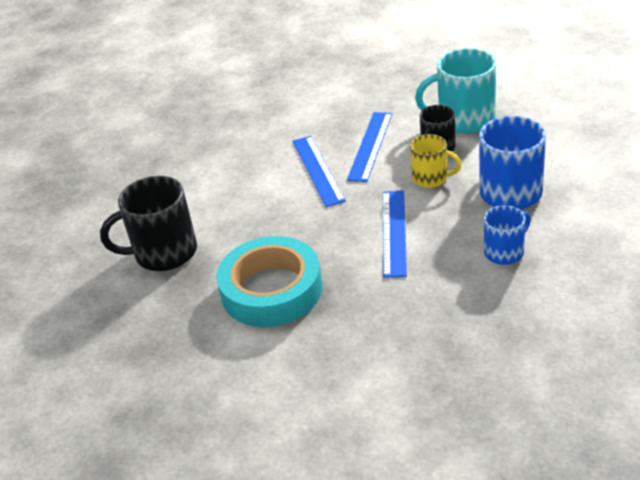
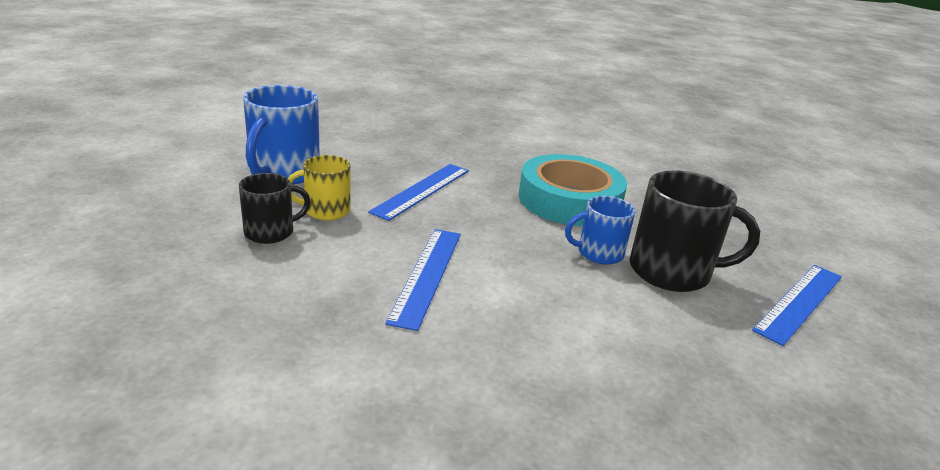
camera: 160 degrees left, 10 degrees down
blue ruler [347,112,392,182] -> blue ruler moved to [752,265,842,346]
yellow mug [410,134,462,188] -> yellow mug turned 60 degrees counterclockwise [288,155,351,221]
turquoise mug [415,48,496,133] -> none
blue mug [484,205,531,265] -> blue mug moved to [565,196,635,265]

